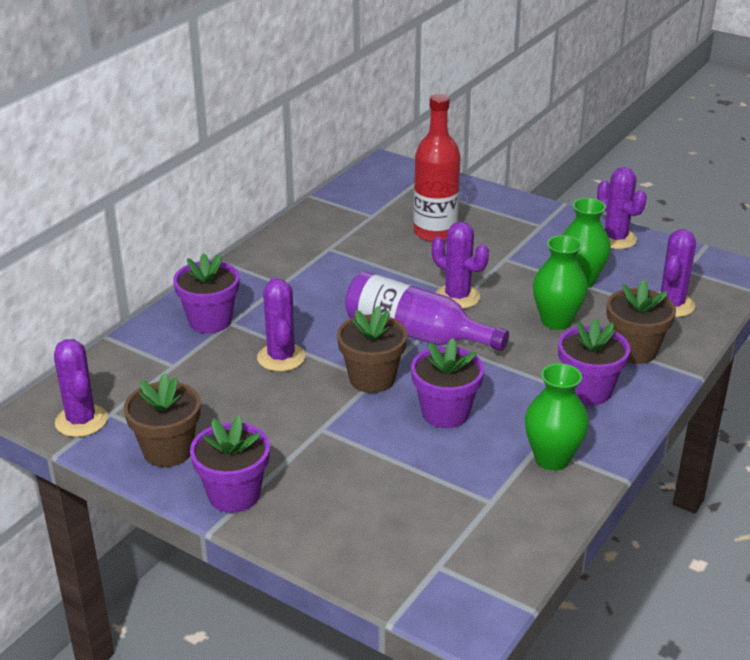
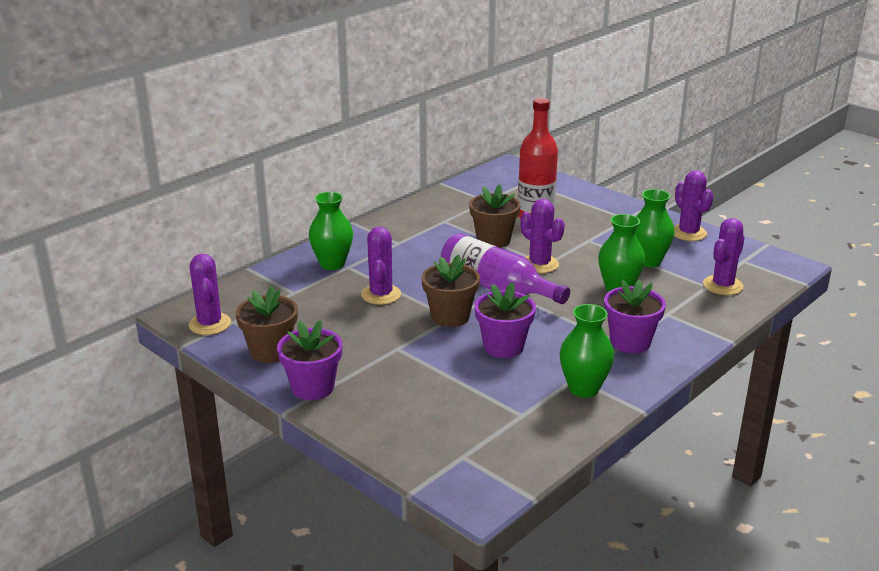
camera: 10 degrees right, 5 degrees down
purple flower pot [173,253,240,333] -> green vase [309,192,353,270]
brown flower pot [606,279,676,364] -> brown flower pot moved to [469,184,521,248]

